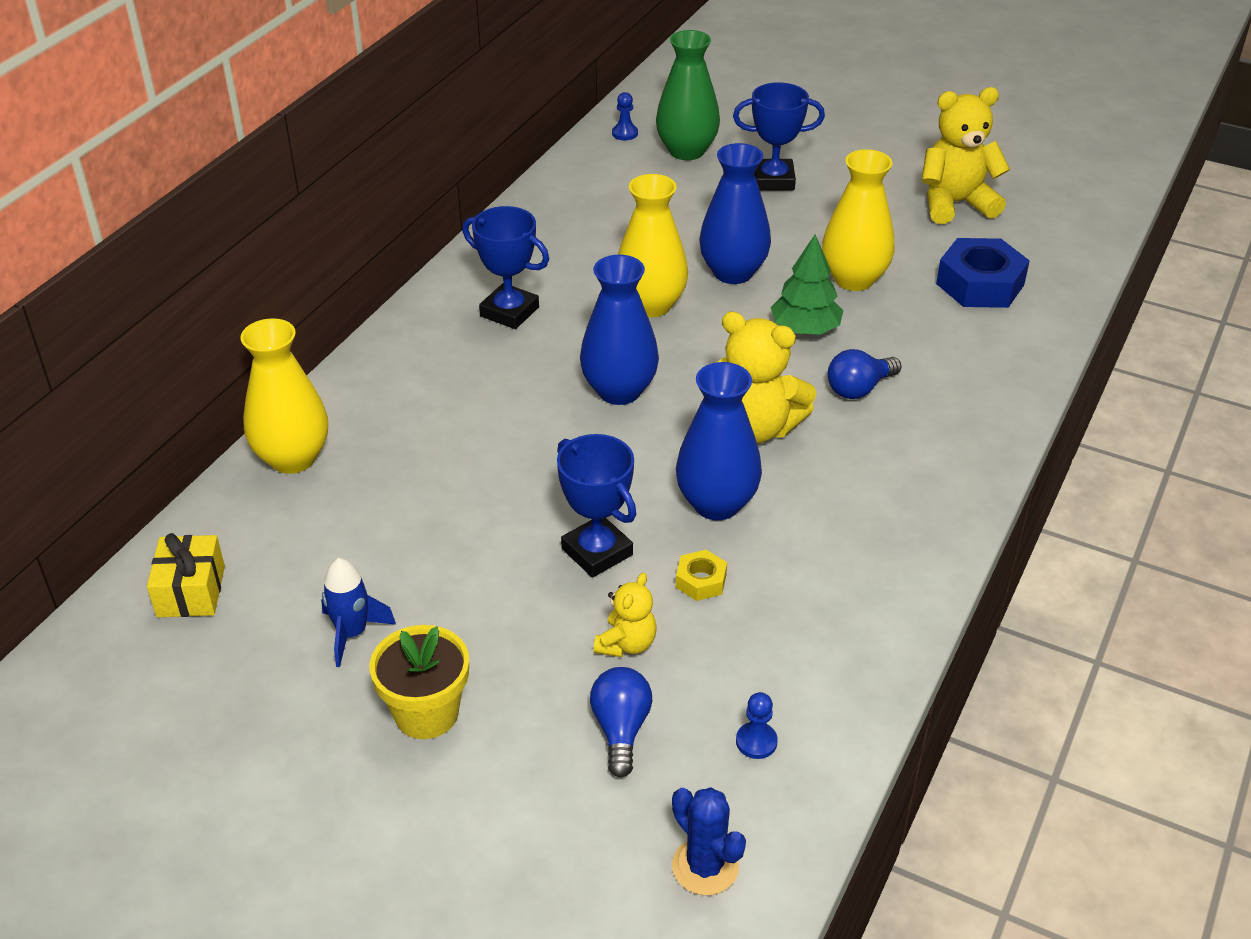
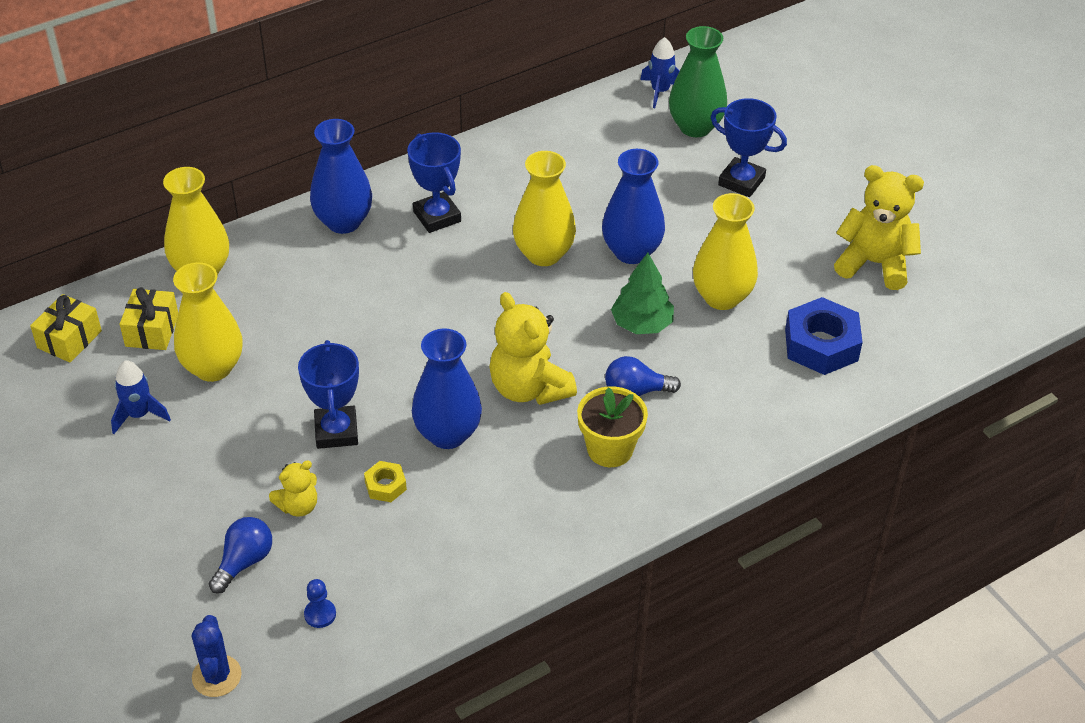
camera: 30 degrees right, 5 degrees up
yellow flower pot [370,625,469,739] -> yellow flower pot moved to [577,386,648,467]
blue vase [580,255,659,405] -> blue vase moved to [310,119,372,234]
blue pawn [612,92,638,141] -> blue rocket [640,37,680,108]
none -> yellow gift [120,287,178,350]
none -> yellow vase [173,262,243,382]

